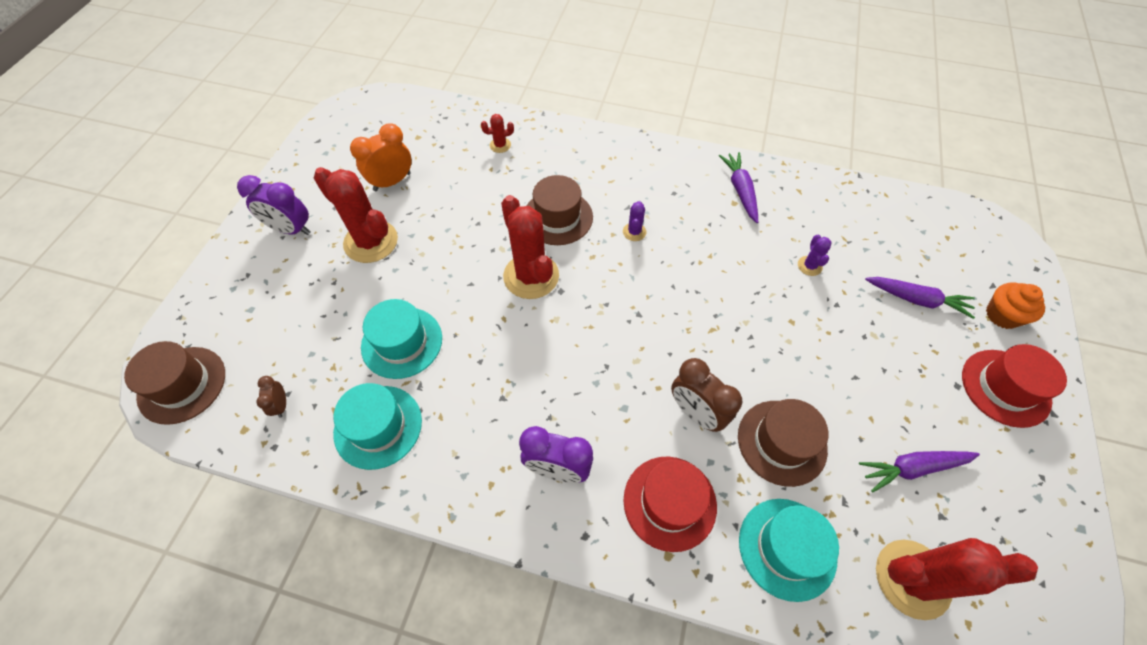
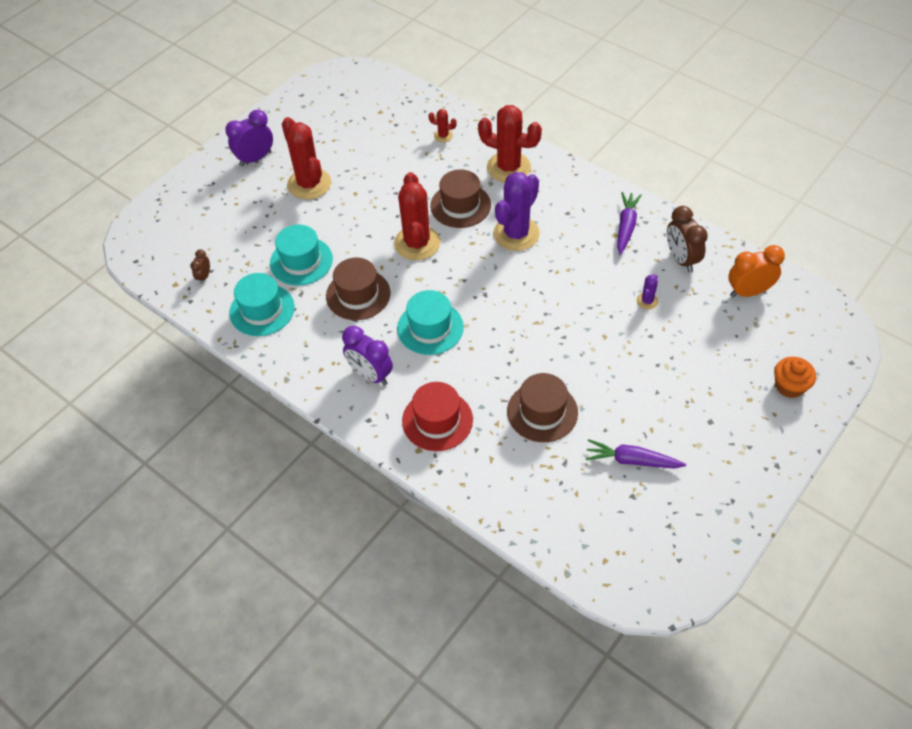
camera: 25 degrees right, 5 degrees down
brown hat [124,341,225,425] -> brown hat moved to [326,257,391,320]
purple clock [237,175,310,235] -> purple clock turned 105 degrees clockwise [225,110,273,166]
orange clock [350,123,411,191] -> orange clock moved to [728,245,785,297]
purple cactus [623,201,646,241] -> purple cactus [493,172,540,251], size x2.24
brown clock [671,358,742,432] -> brown clock moved to [667,206,708,272]
turquoise hat [739,499,839,602] -> turquoise hat moved to [397,290,464,355]
purple carrot [865,277,975,319] -> none
red cactus [876,538,1038,620] -> red cactus moved to [478,105,542,182]
red hat [962,344,1067,428] -> none

